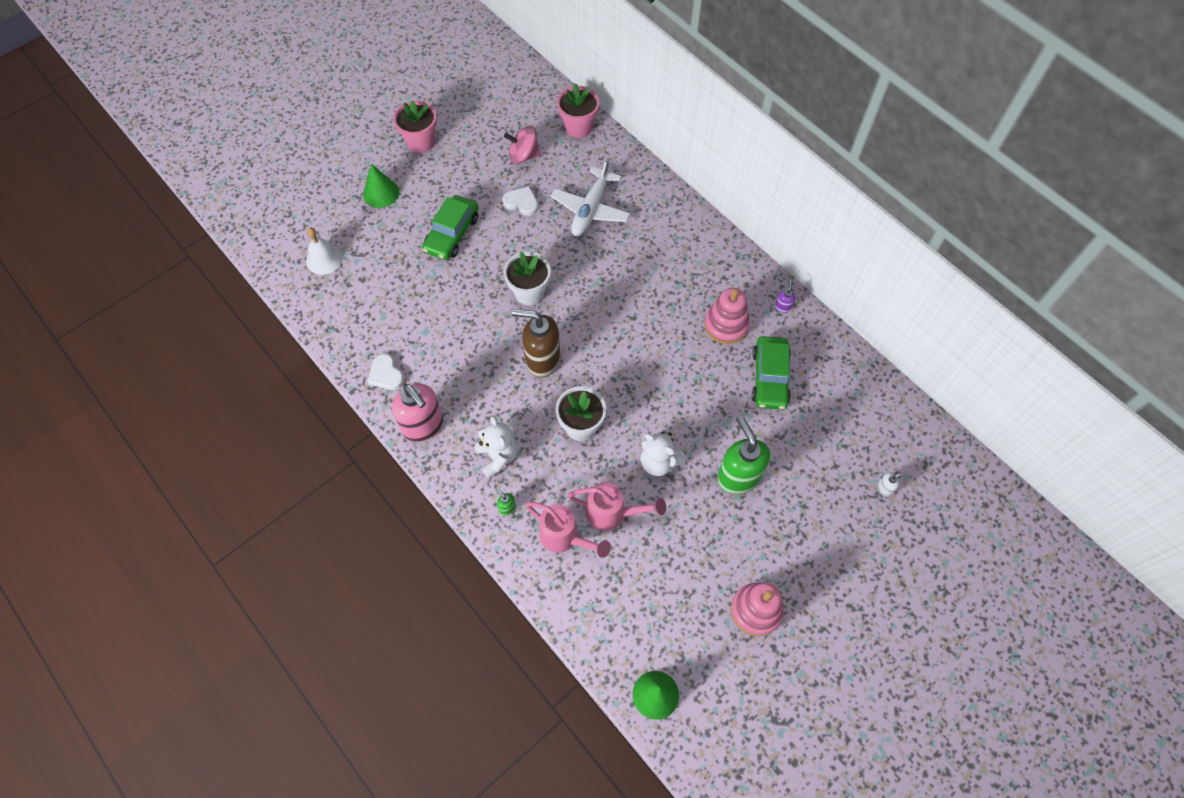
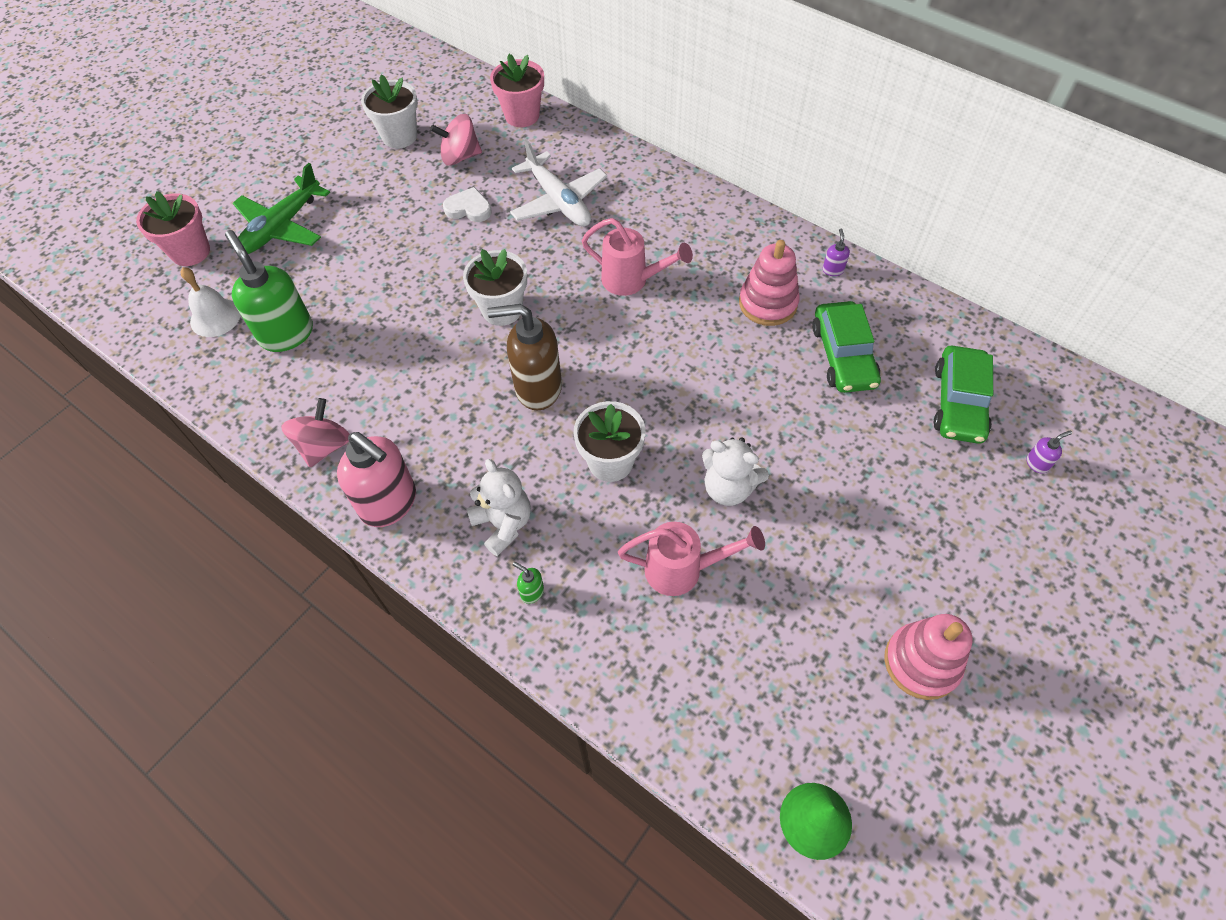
camera: 10 degrees left, 5 degrees down
green cone [363,164,399,208] -> green plane [233,163,330,254]
white heart [367,354,404,390] -> pink spinning top [281,398,349,467]
pink flower pot [393,100,437,153] -> pink flower pot moved to [136,191,210,266]
green car [422,195,479,260] -> green car moved to [934,346,993,444]
pink watering can [525,502,611,558] -> pink watering can moved to [581,218,693,296]
white plane [551,158,630,236] -> white plane turned 45 degrees counterclockwise [510,139,607,227]
green soap dispenser [717,417,770,494] -> green soap dispenser moved to [225,230,313,352]
white soap dispenser [877,472,907,497] -> purple soap dispenser [1027,430,1072,474]
none -> white flower pot [361,74,418,149]

